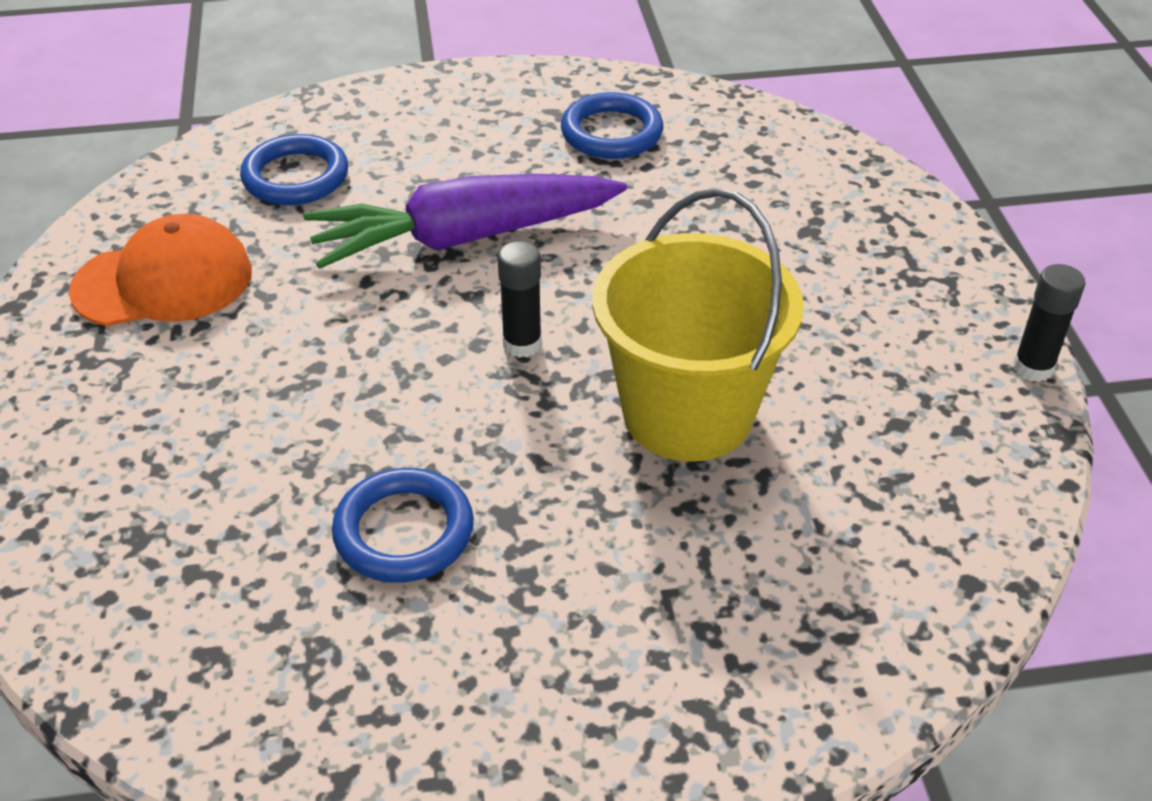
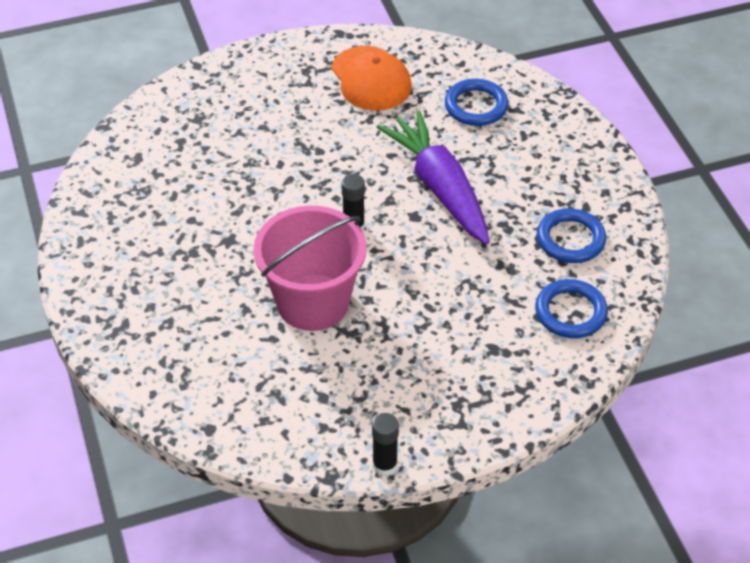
camera: 80 degrees right, 5 degrees up
blue ring [332,468,474,583] -> blue ring moved to [535,279,608,338]
yellow bucket [592,188,804,462] -> pink bucket [254,206,367,331]

